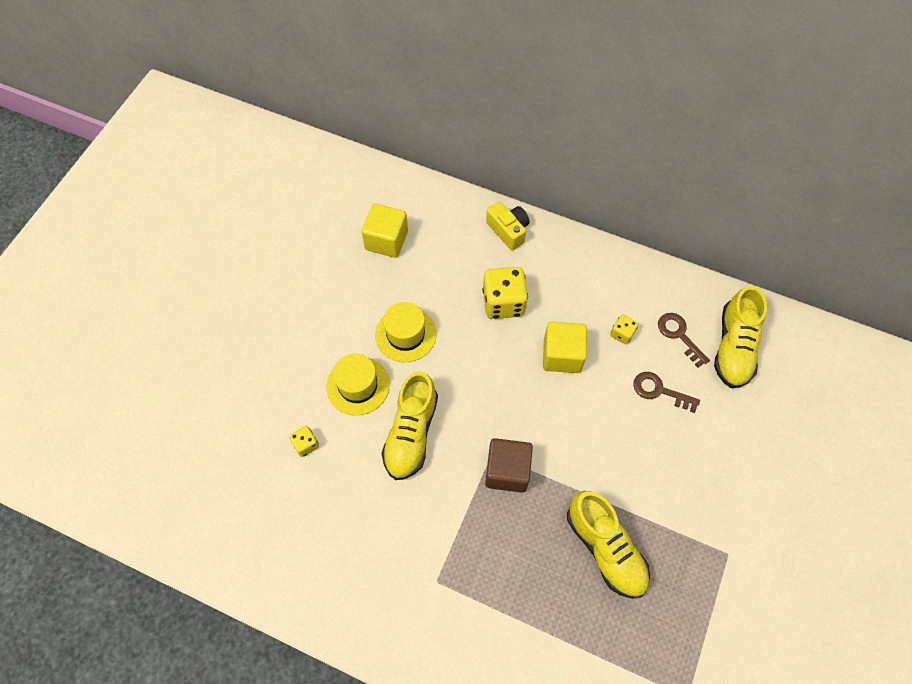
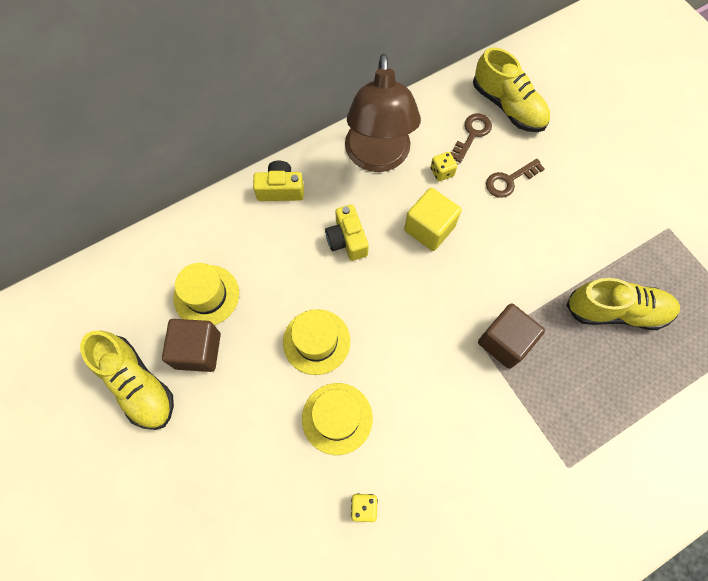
camera: 55 degrees left, 5 degrees up
yellow cube [361,204,408,258] -> yellow hat [173,263,239,325]
yellow shoe [382,371,438,480] -> yellow shoe moved to [80,331,174,430]
yellow dice [482,267,528,319] -> yellow camera [325,204,369,261]
brown key [658,313,710,368] -> brown key turned 120 degrees clockwise [451,113,492,163]
none -> brown cube [162,319,221,372]
none -> brown lamp [345,53,421,172]

